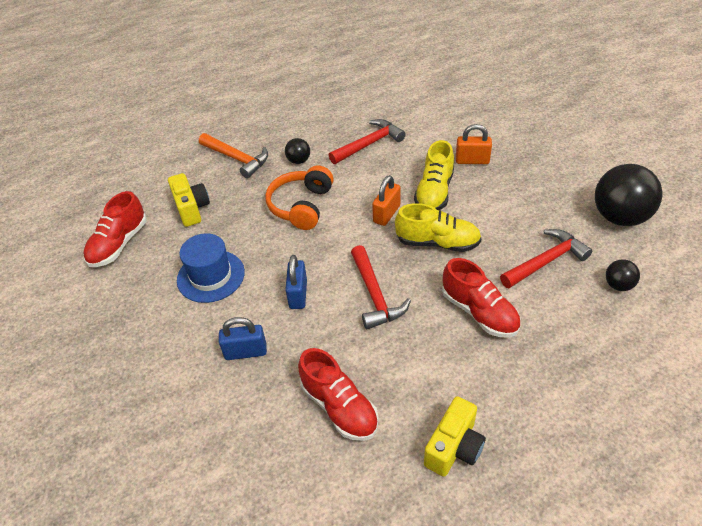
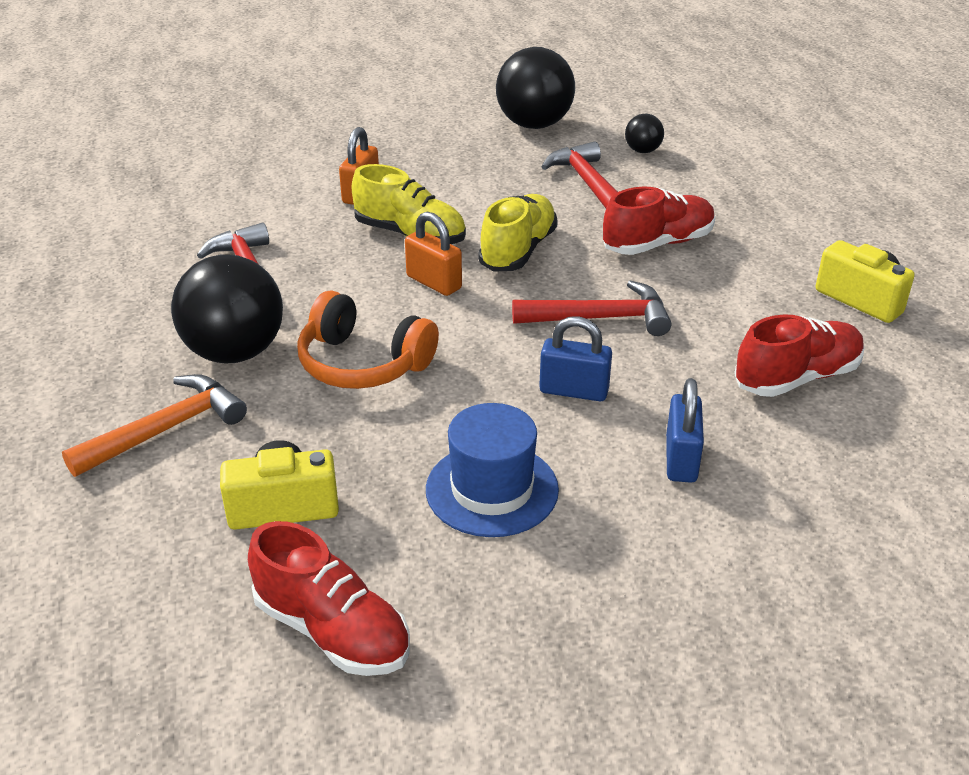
camera: 80 degrees left, 10 degrees down
black ball [285,138,310,164] -> black ball [171,255,283,363], size x2.11

